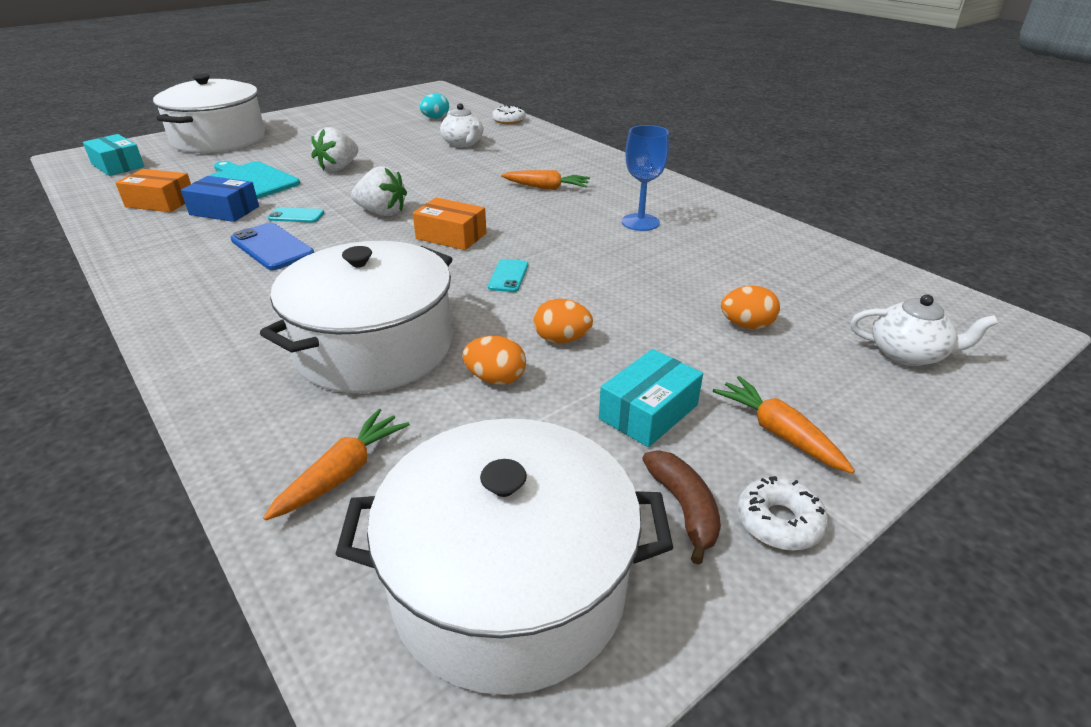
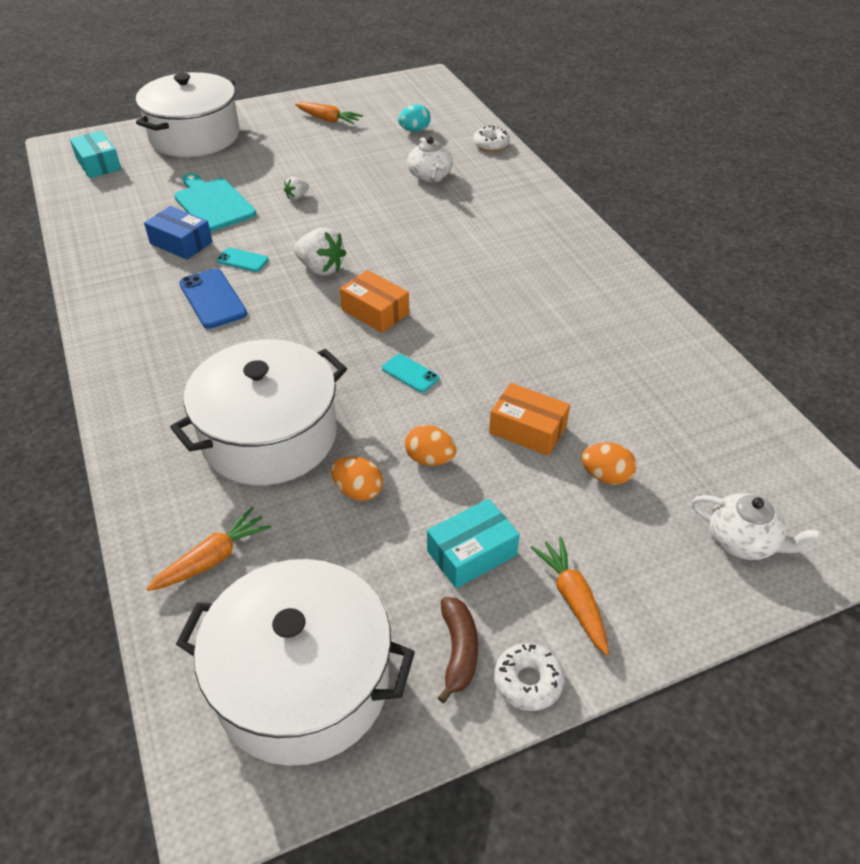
camera: 15 degrees right, 10 degrees up
orange box [115,169,191,212] -> orange box moved to [489,383,570,456]
white strawberry [311,127,358,171] -> white strawberry [284,177,309,200], size x0.53
turquoise phone [488,259,528,292] -> turquoise phone turned 75 degrees counterclockwise [382,354,439,393]
orange carrot [501,170,590,190] -> orange carrot moved to [295,102,363,125]
blue goblet [622,125,669,231] -> none

